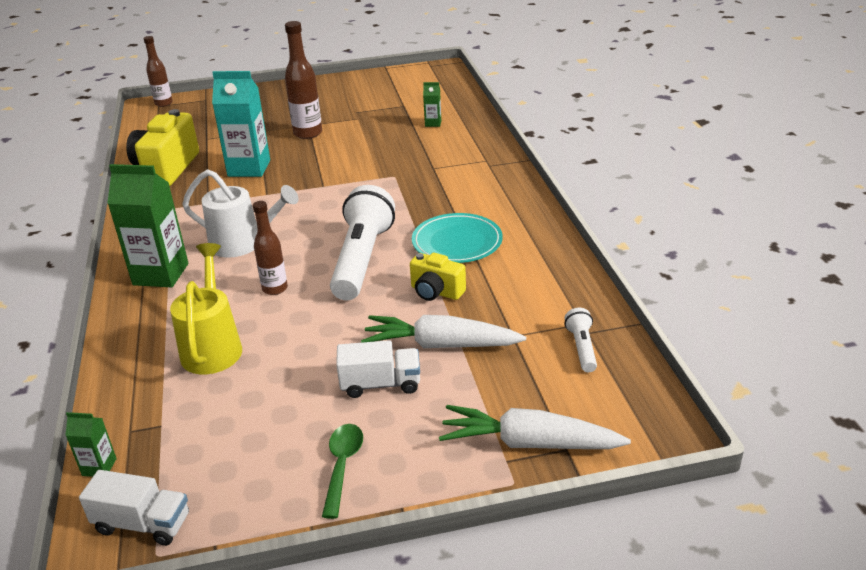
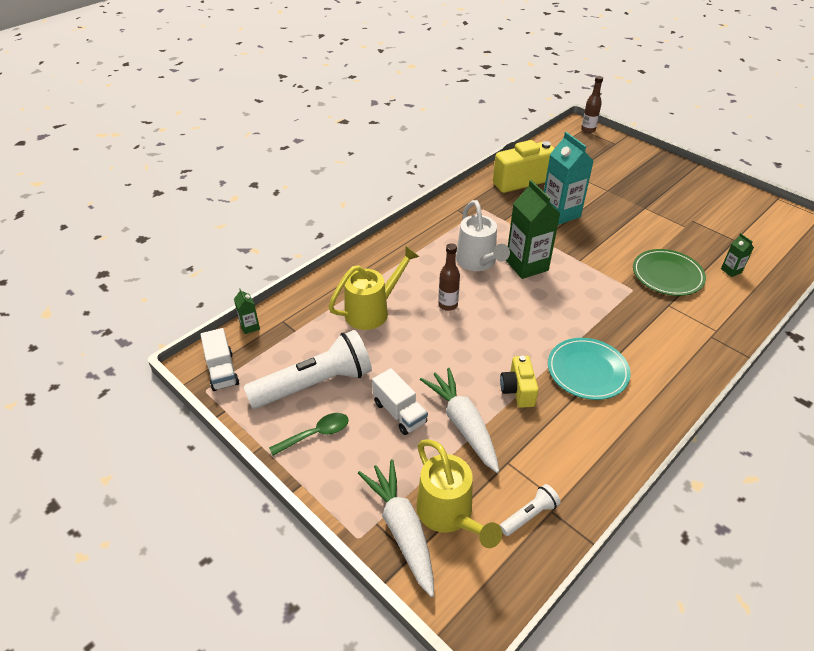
camera: 55 degrees right, 10 degrees up
green carton [107,164,188,287] -> green carton moved to [506,180,560,279]
brown bottle [285,21,322,139] -> none
white flashlight [330,185,395,300] -> white flashlight moved to [244,330,372,409]
none -> yellow watering can [416,439,502,548]
none -> green plate [633,249,706,296]

